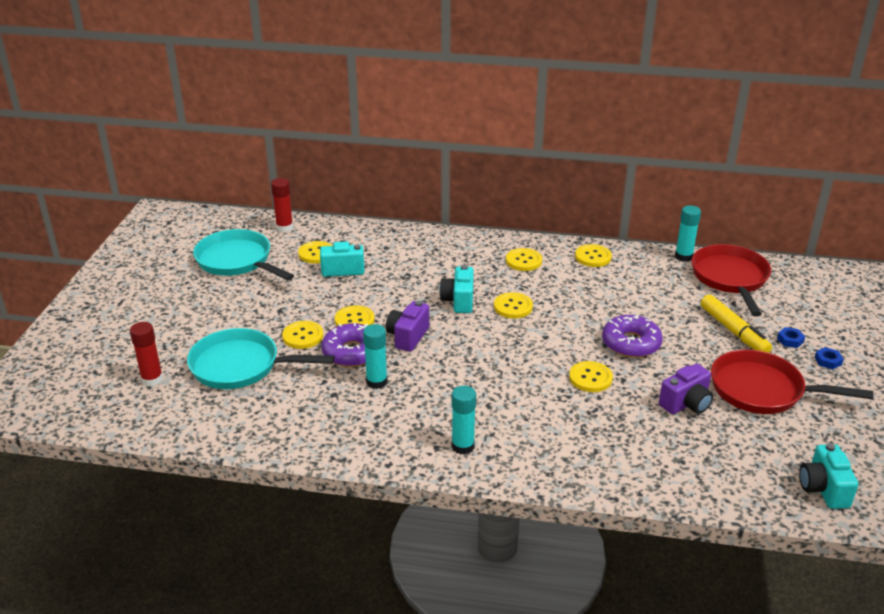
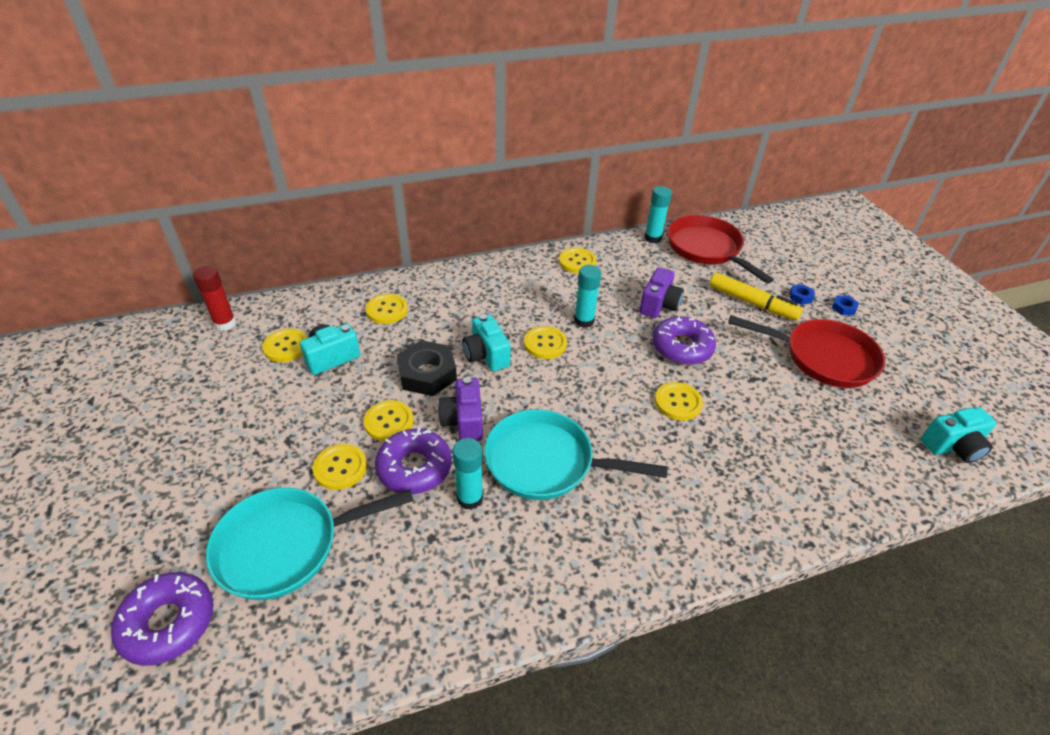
camera: 30 degrees left, 10 degrees up
red glue stick [130,322,163,386] -> purple donut [111,572,214,666]
turquoise pan [193,229,294,280] -> turquoise pan moved to [484,409,668,500]
turquoise glue stick [452,386,476,455] -> turquoise glue stick moved to [574,265,601,328]
yellow button [506,248,542,271] -> yellow button moved to [366,294,408,324]
purple camera [659,364,713,414] -> purple camera moved to [639,267,684,318]
red pan [711,349,874,414] -> red pan turned 150 degrees counterclockwise [728,316,885,388]
turquoise camera [799,443,859,509] -> turquoise camera turned 75 degrees counterclockwise [921,408,996,463]
none -> black nut [397,340,457,396]

